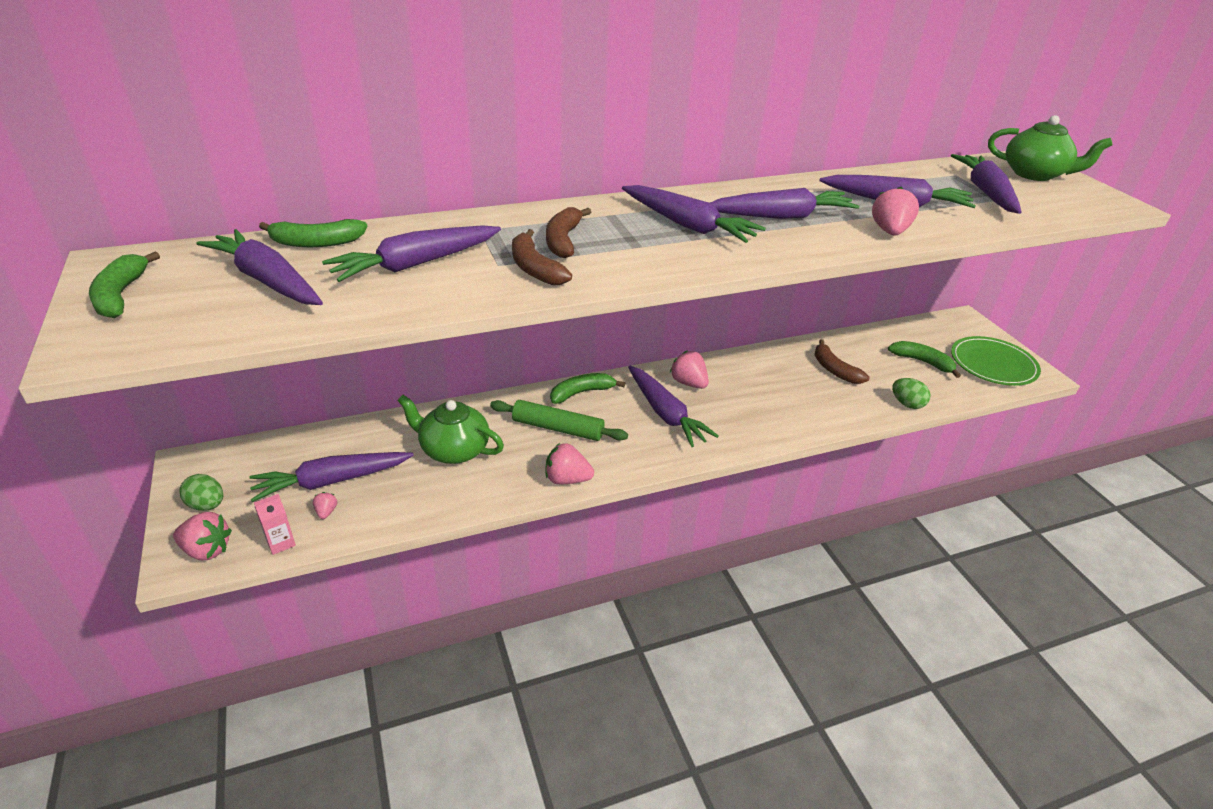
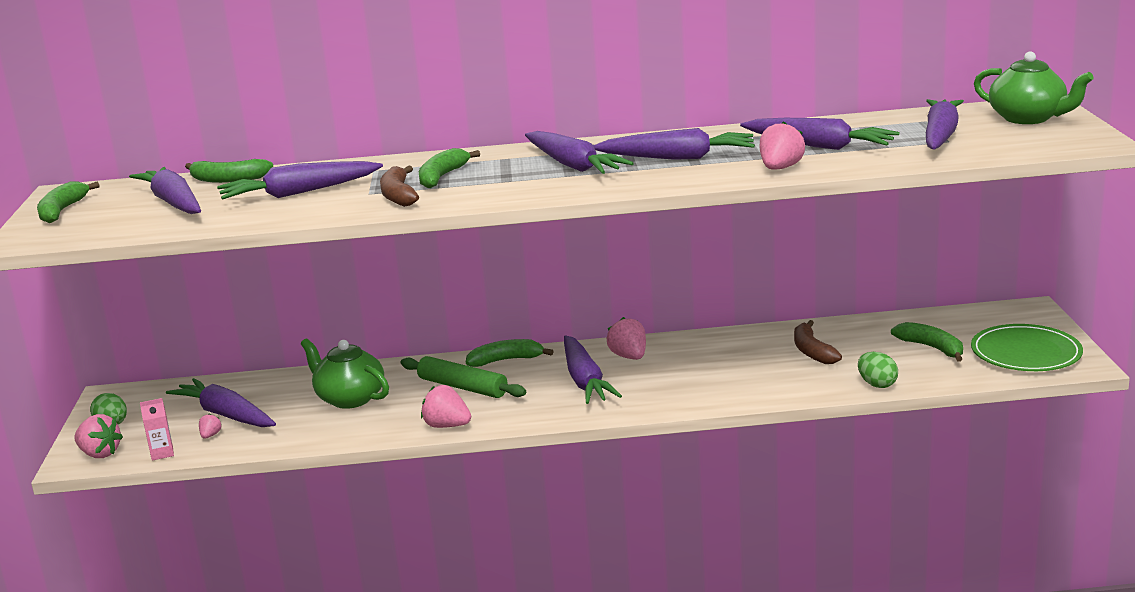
camera: 20 degrees right, 15 degrees down
purple carrot [250,452,414,502] -> purple carrot turned 45 degrees clockwise [166,378,276,427]
brown banana [546,207,591,258] -> green banana [419,148,480,188]

